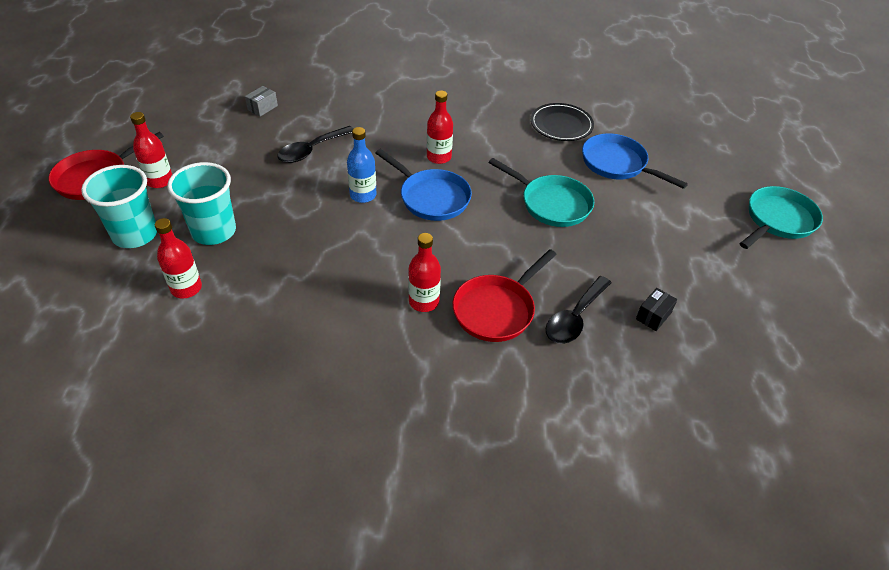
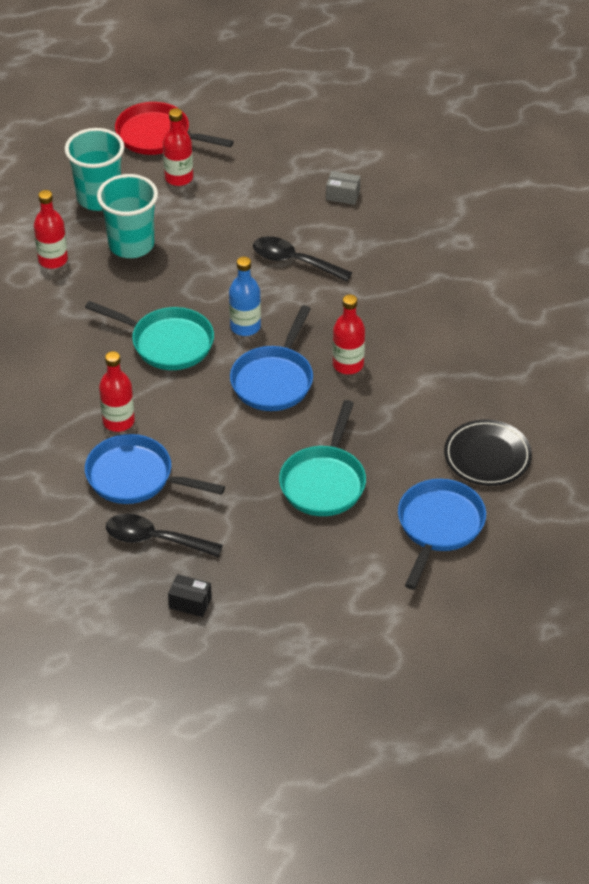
camera: 70 degrees right, 0 degrees up
red pan [452,249,557,342] -> blue pan [85,434,225,504]
turquoise pan [740,186,823,249] -> turquoise pan moved to [85,301,214,370]

